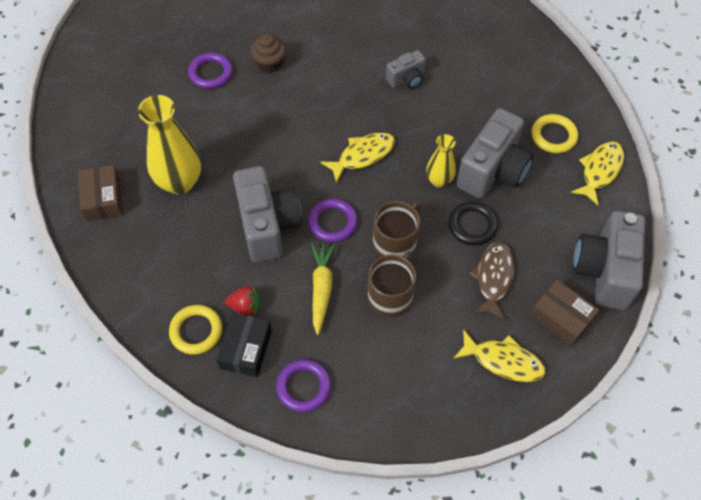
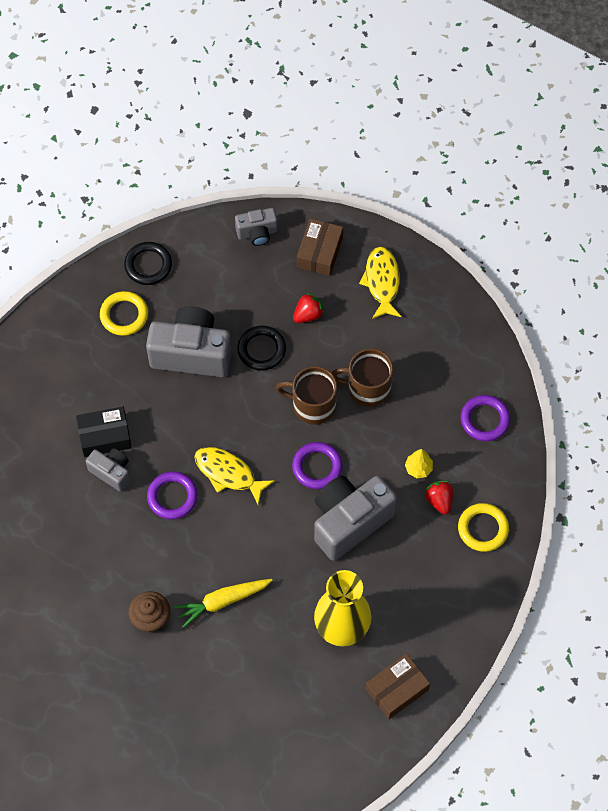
camera: 115 degrees left, 5 degrees up
purple ring [188,53,233,89] -> purple ring moved to [147,472,198,519]
black box [216,313,272,377] -> black box moved to [76,407,132,457]
yellow carrot [311,243,335,335] -> yellow carrot moved to [174,579,273,628]
yellow vase [426,134,456,188] -> none
brown fish [469,242,514,320] -> red strawberry [293,292,325,323]
yellow fish [571,141,624,206] -> black ring [124,242,172,285]
grey camera [573,211,645,310] -> grey camera [235,208,278,246], size x0.52
none -> yellow tree [405,449,433,478]

